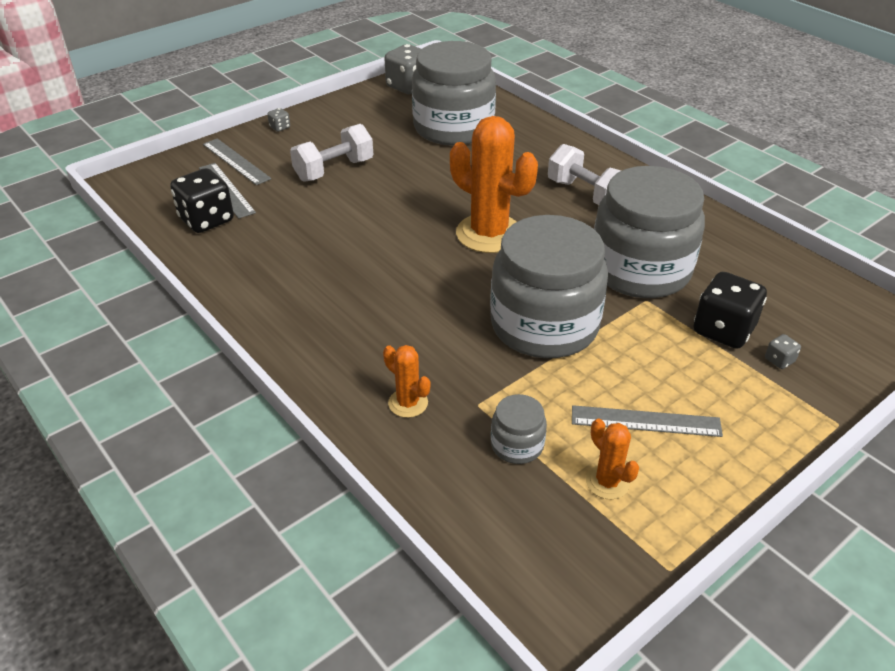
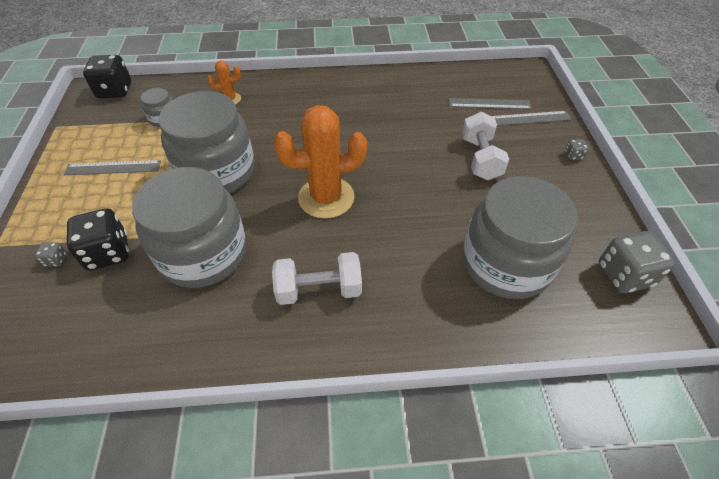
camera: 125 degrees right, 10 degrees up
black dice [170,168,234,233] -> black dice moved to [83,55,131,98]
grey ruler [572,405,723,437] -> grey ruler turned 45 degrees clockwise [63,160,161,175]
orange cactus [586,419,639,499] -> none

